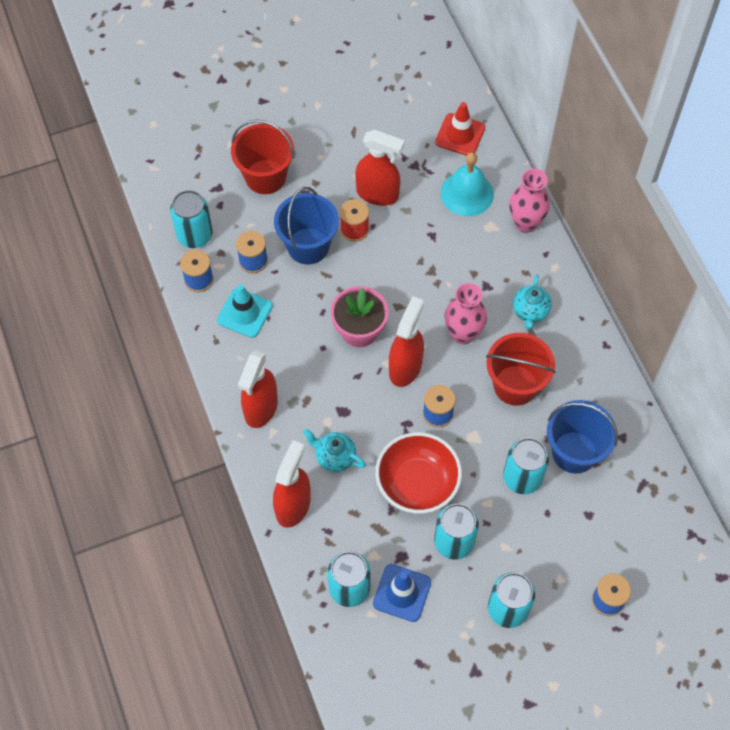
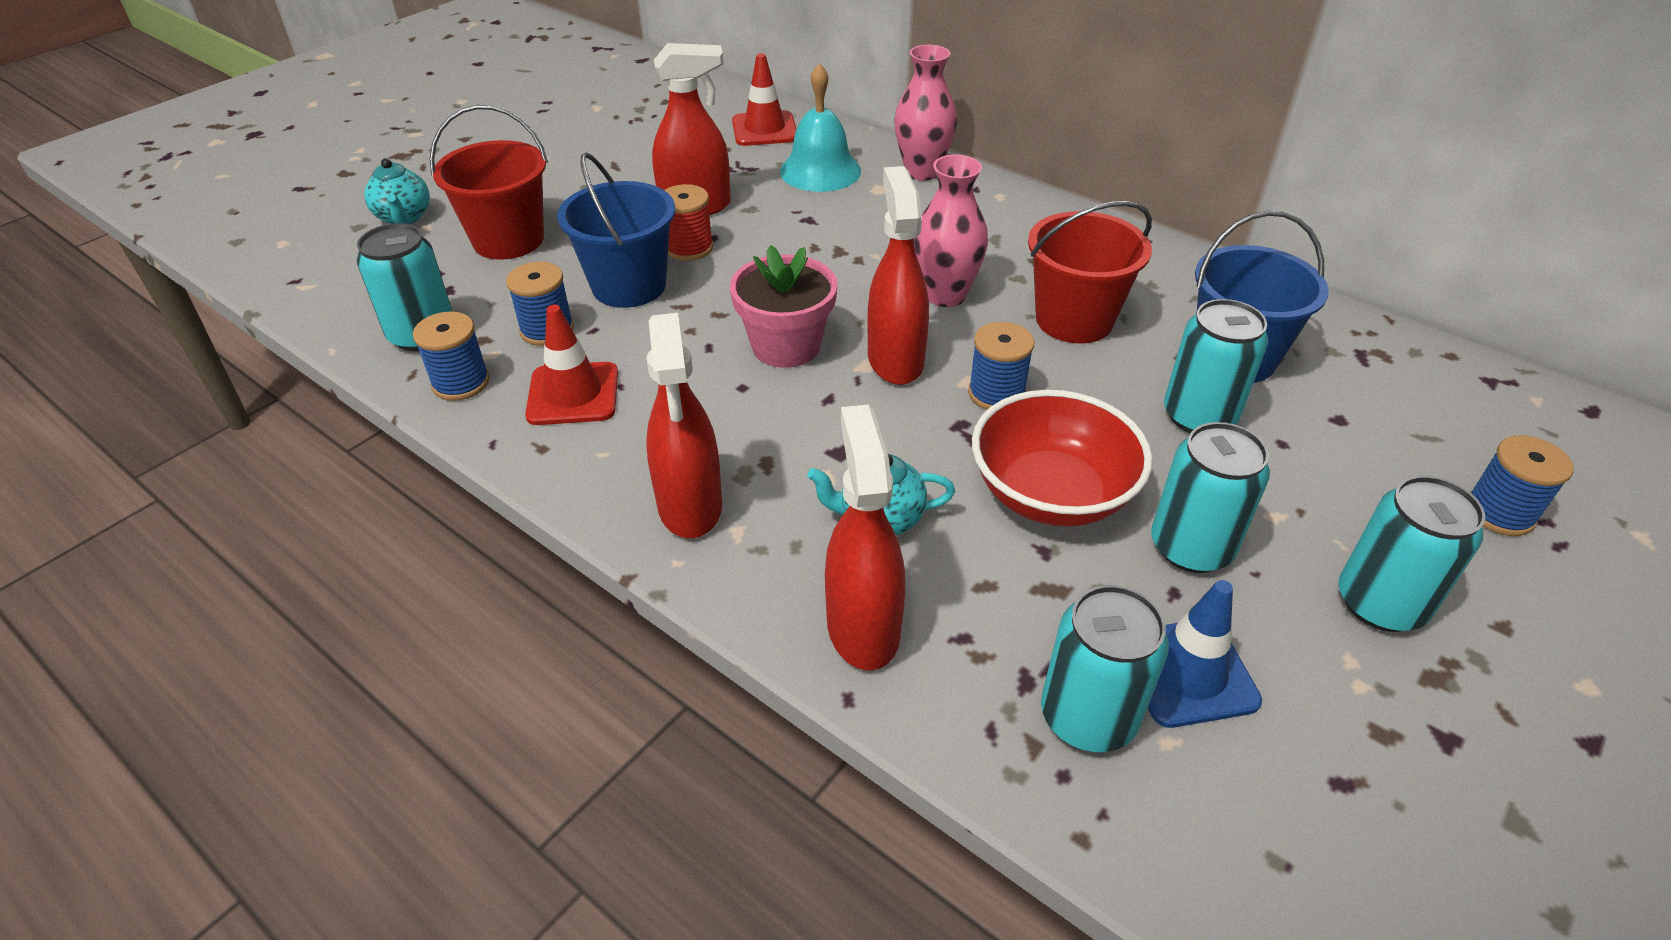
camera: 30 degrees left, 20 degrees down
turquoise traffic cone [217,284,273,338] -> red traffic cone [525,305,618,425]
turquoise teapot [513,274,552,330] -> turquoise teapot moved to [364,158,430,224]

